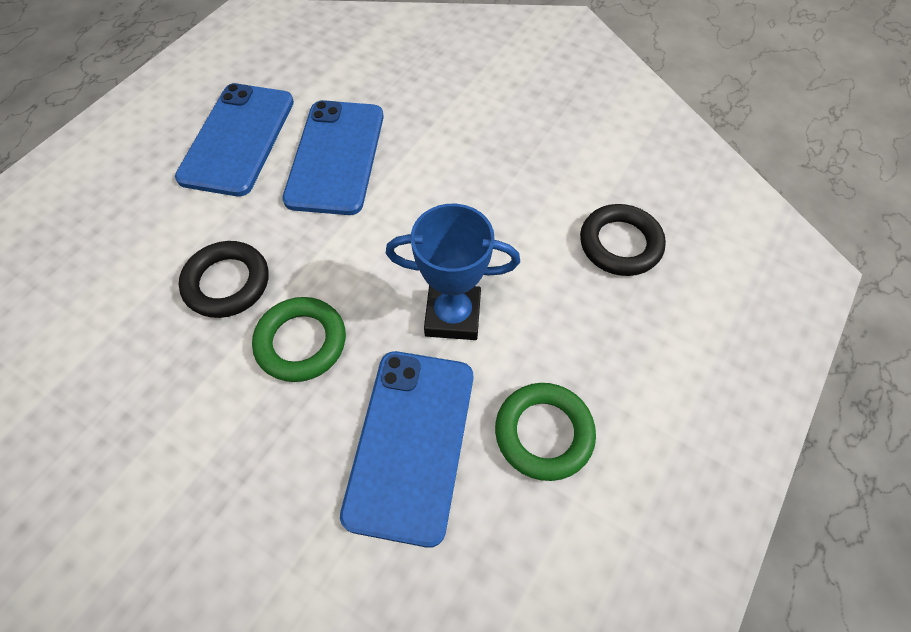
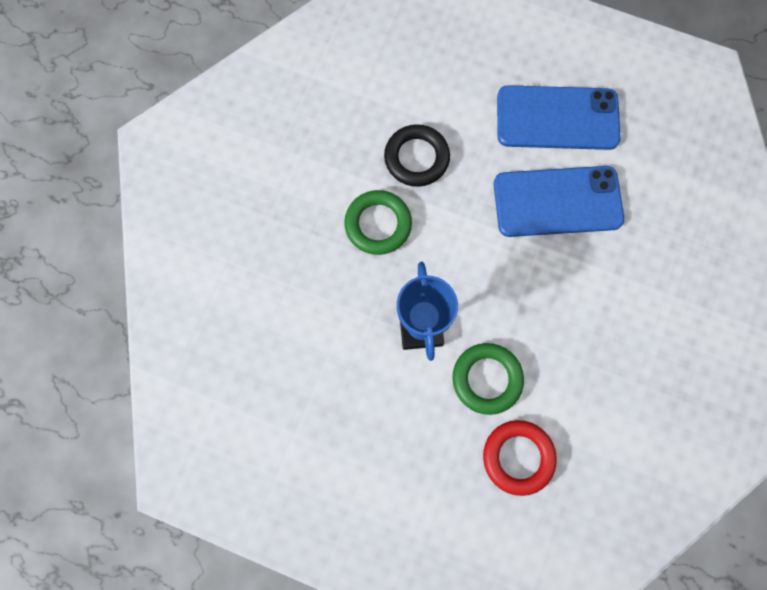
camera: 80 degrees right, 15 degrees up
blue phone [340,351,473,548] -> none
green ring [495,383,596,481] -> green ring moved to [452,343,524,415]
black ring [580,204,666,276] -> red ring [483,420,557,496]

